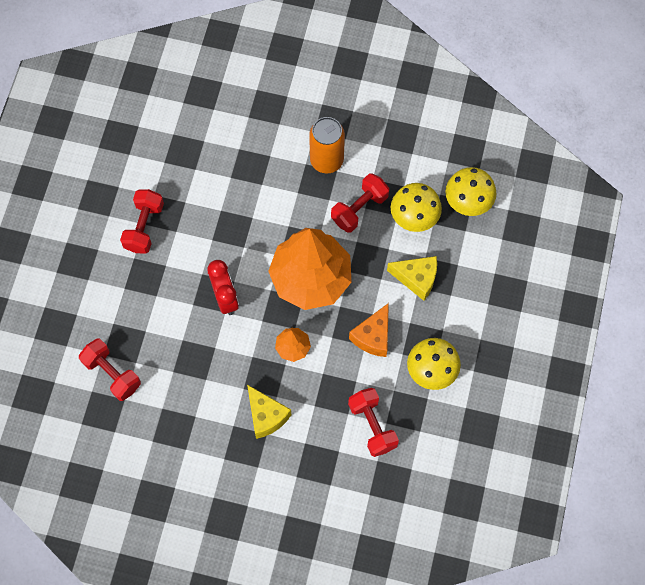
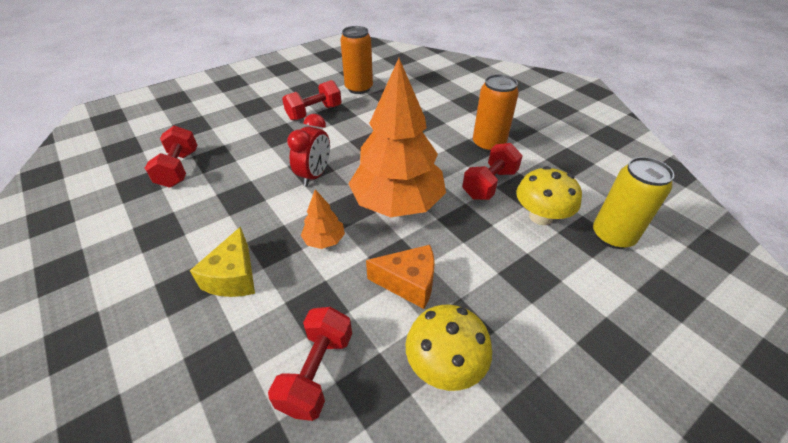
camera: 40 degrees right, 25 degrees down
red dumbbell [331,173,389,233] -> red dumbbell turned 45 degrees counterclockwise [462,143,523,200]
orange cheese [349,303,389,357] -> orange cheese turned 150 degrees counterclockwise [366,245,435,309]
yellow cheese [387,256,437,301] -> none
yellow mushroom [445,167,496,216] -> yellow can [593,157,674,249]
none -> orange can [340,26,373,94]

